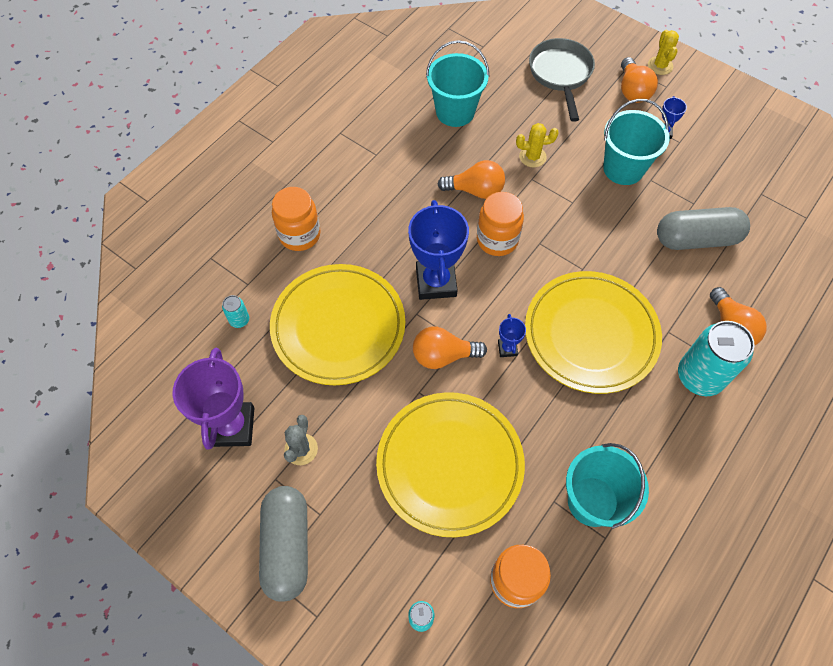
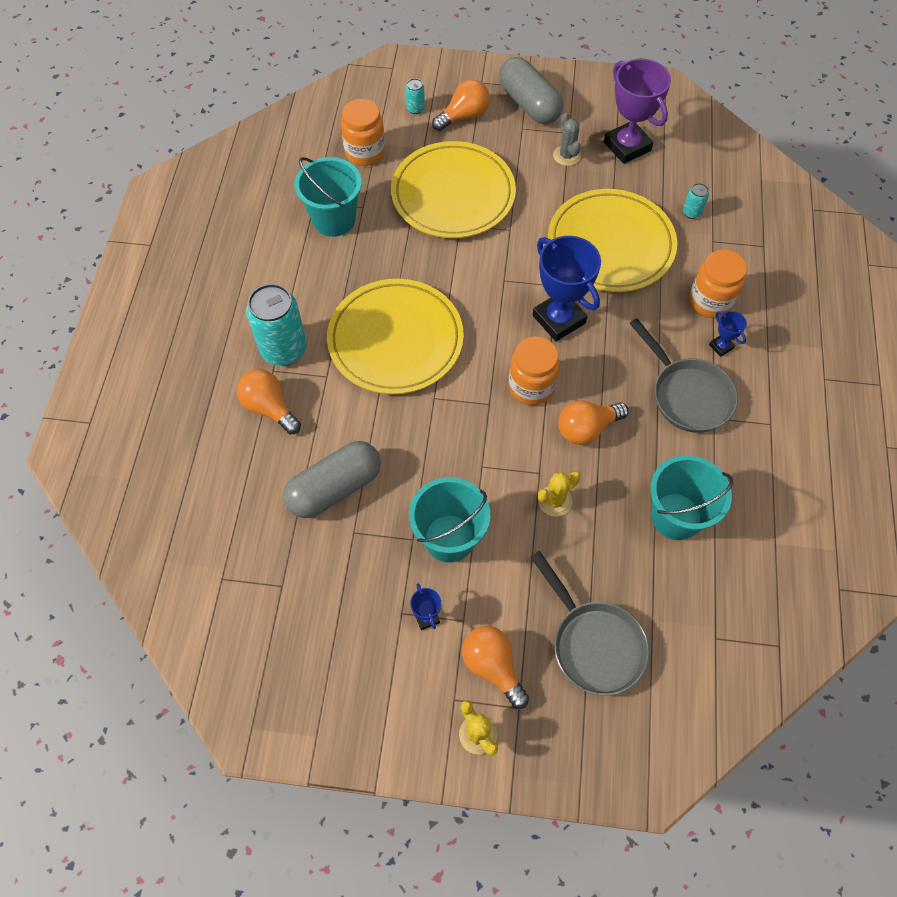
camera: 150 degrees right, 0 degrees up
orange light bulb [413,327,487,369] -> orange light bulb moved to [432,79,490,131]
blue trophy [498,314,526,357] -> blue trophy moved to [709,311,747,357]
none -> grey pan [629,318,738,433]

